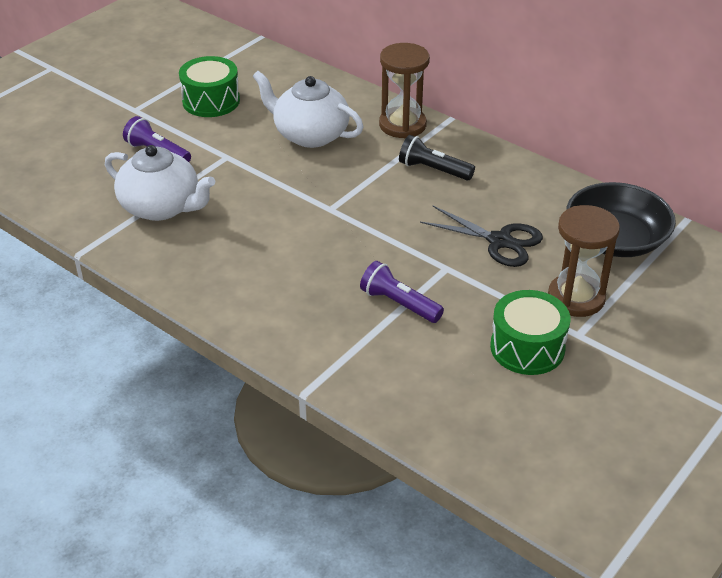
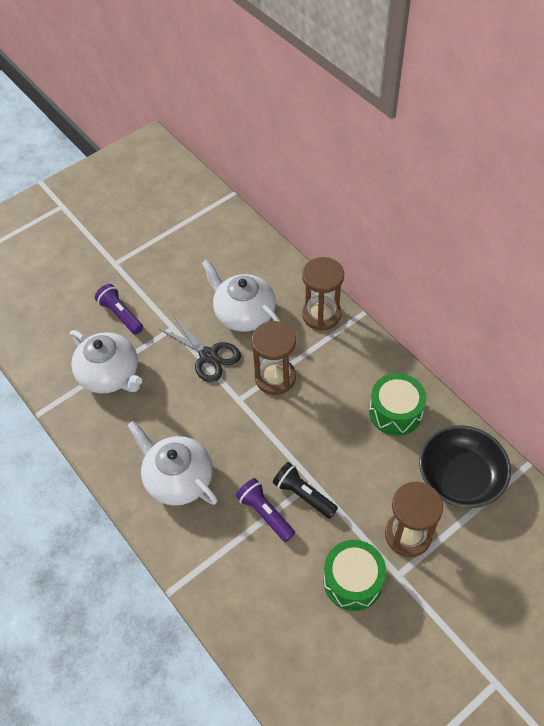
camera: 15 degrees right, 15 degrees up
green drum [179,56,240,117] -> green drum moved to [369,373,427,436]
black flashlight [399,135,475,181] -> black flashlight moved to [273,462,338,519]
black scissors [420,206,543,267] -> black scissors moved to [158,317,241,382]
none -> white teapot [128,421,218,506]
none -> brown hourglass [252,321,296,395]

